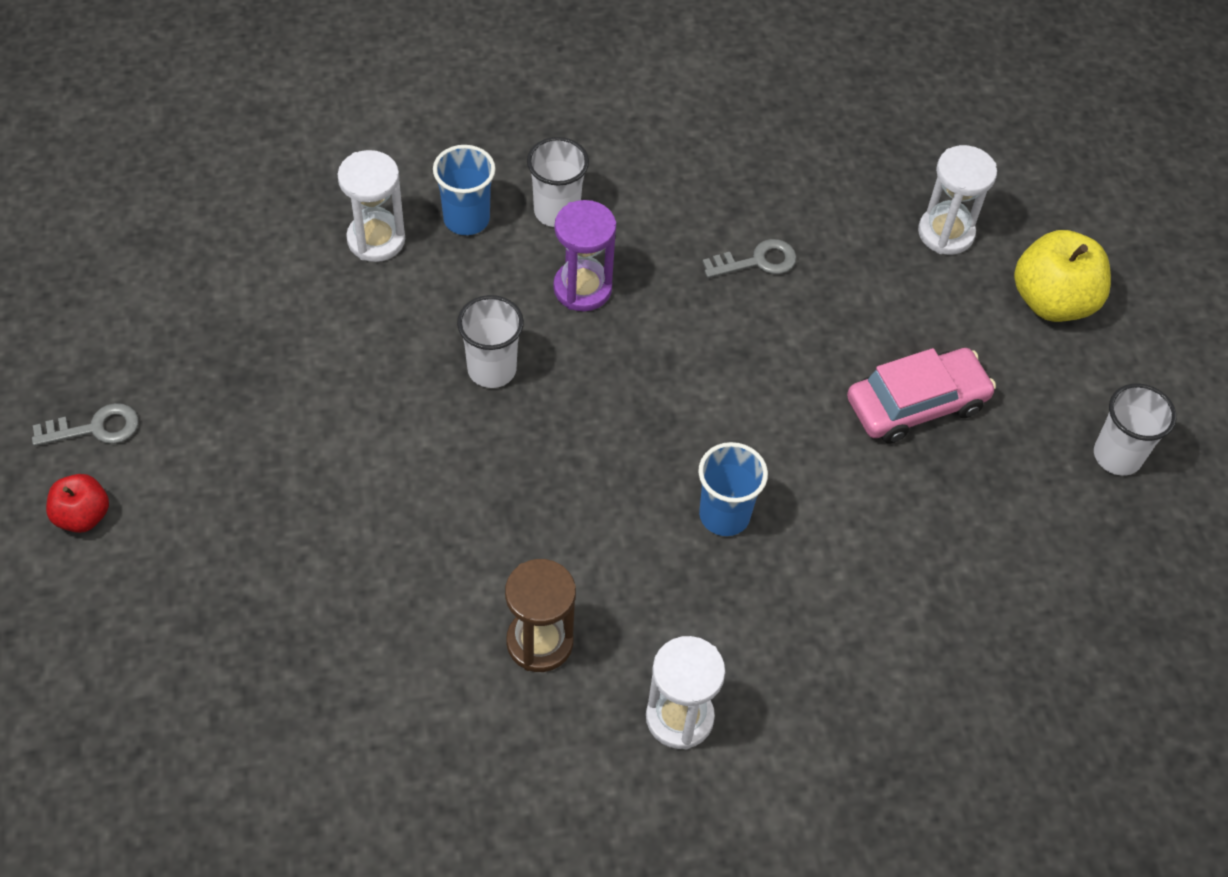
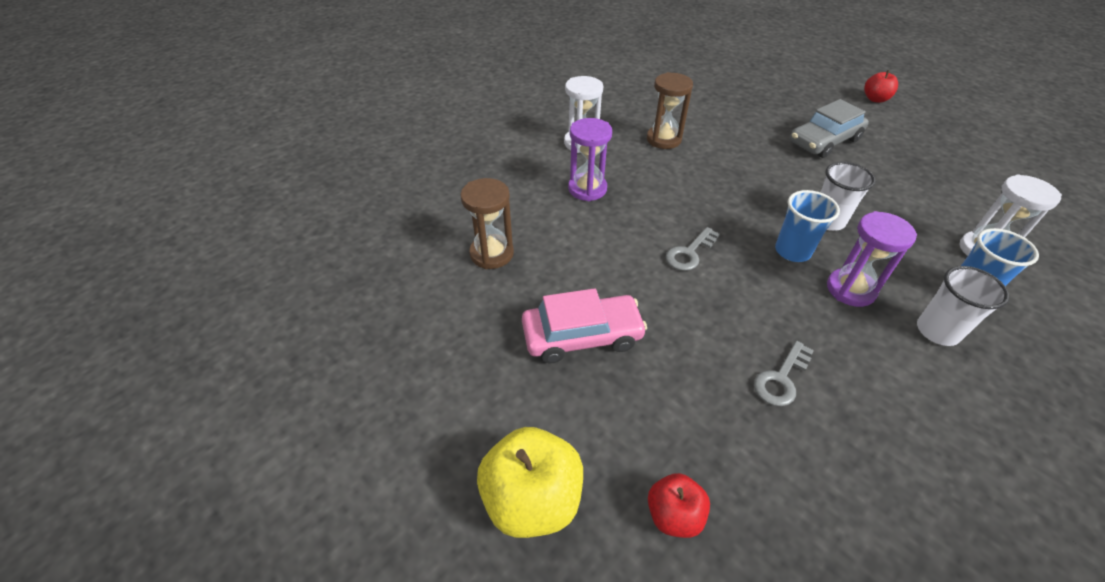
camera: 150 degrees right, 10 degrees down
grey key [32,403,139,446] -> grey key moved to [666,227,720,271]
blue cup [698,442,768,536] -> blue cup moved to [775,190,840,262]
pink car [847,348,996,444] -> pink car turned 135 degrees counterclockwise [522,288,647,363]
white hourglass [918,145,997,255] -> red apple [648,473,710,538]
white cup [1094,383,1176,476] -> none
none -> brown hourglass [460,178,514,269]
none -> purple hourglass [568,118,612,201]
none -> grey car [790,99,869,158]

